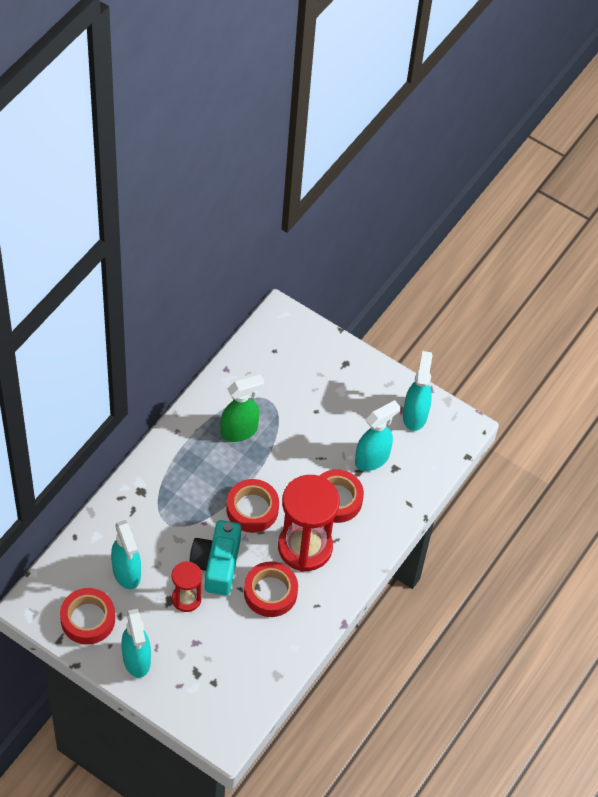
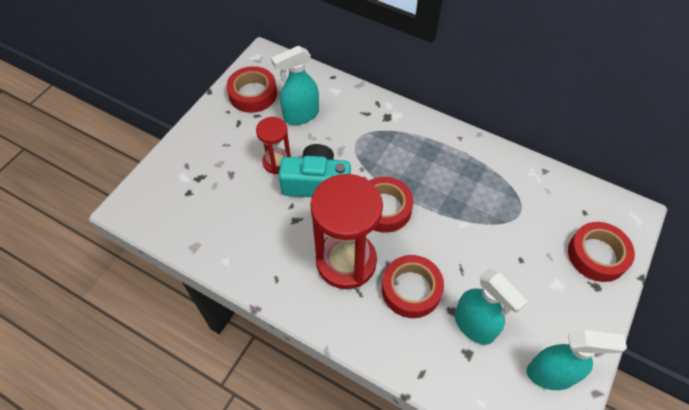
camera: 90 degrees right, 0 degrees up
turquoise spray bottle [121,609,151,678] -> none
green spray bottle [221,374,264,442] -> none
red tape [244,561,298,617] -> red tape moved to [568,222,635,282]

